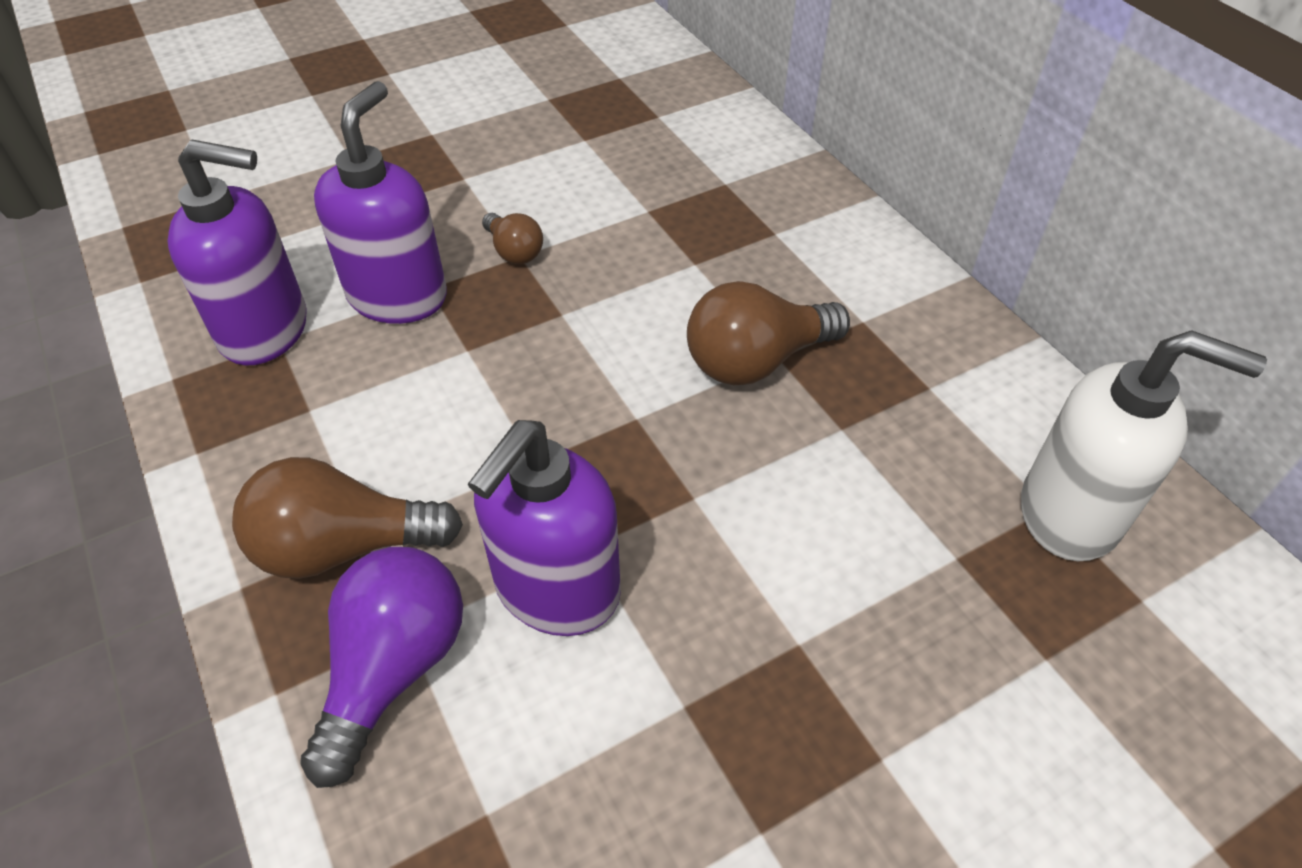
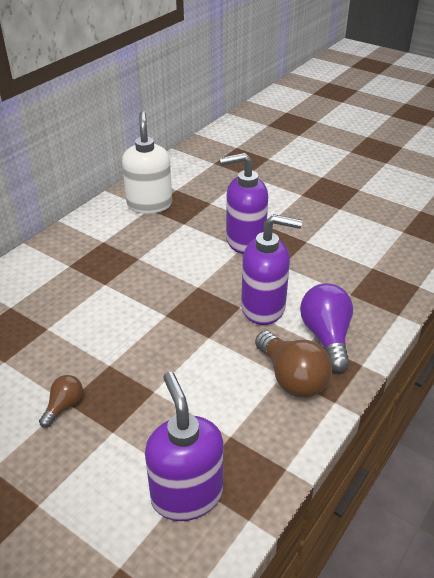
camera: 115 degrees left, 10 degrees down
purple light bulb [300,547,463,788] -> purple light bulb turned 90 degrees clockwise [300,283,353,372]
purple soap dispenser [314,81,447,324] -> purple soap dispenser moved to [220,153,268,254]
brown light bulb [687,281,850,385] -> none

